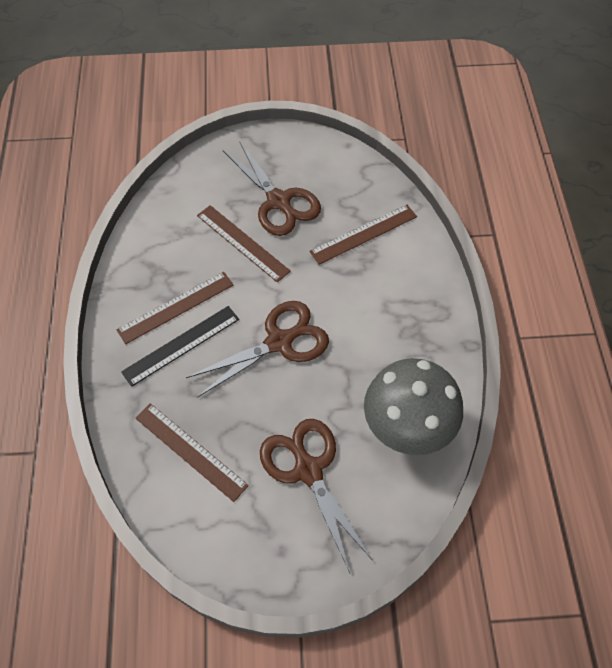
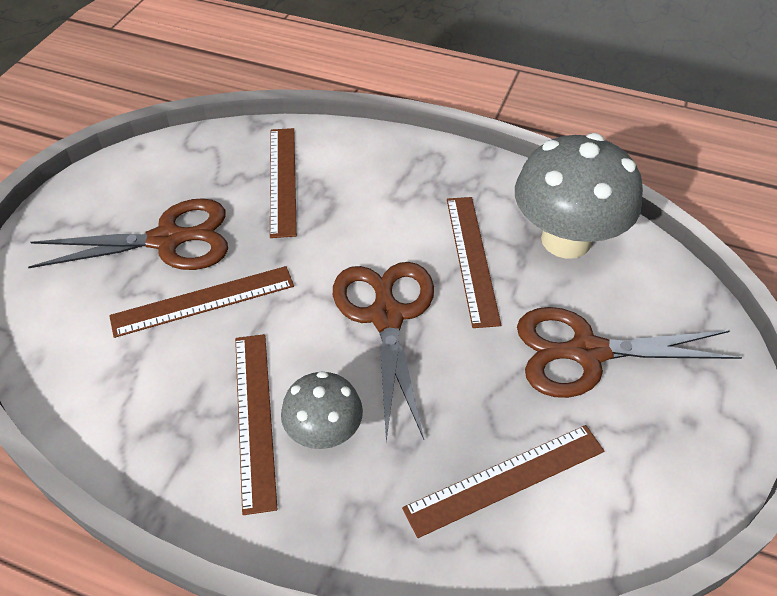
camera: 65 degrees left, 10 degrees down
black ruler [121,306,239,387] -> grey mushroom [281,371,363,449]
none -> brown ruler [447,197,501,328]

